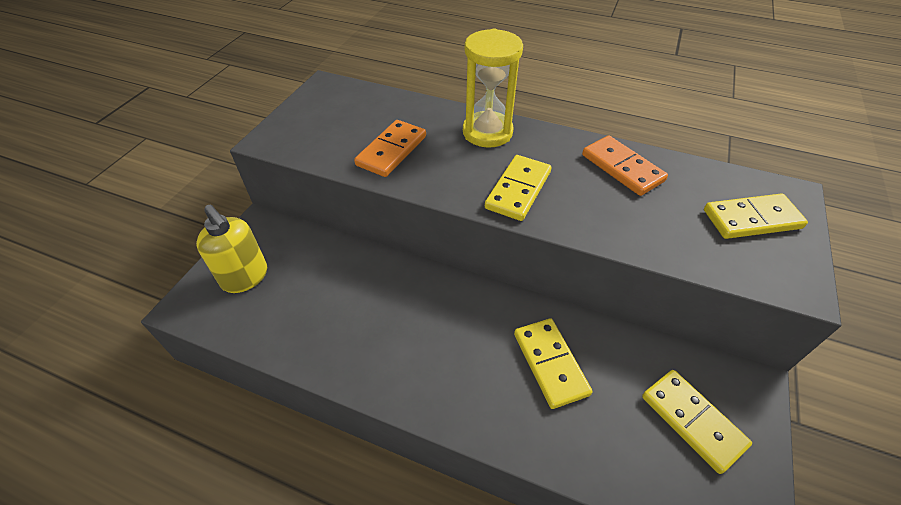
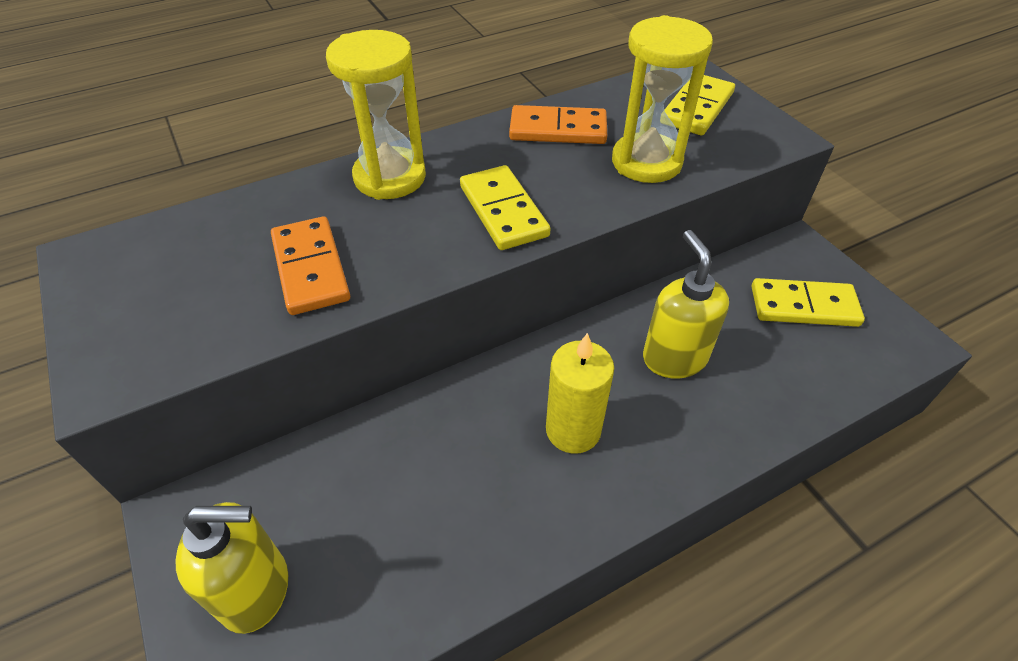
camera: 50 degrees left, 0 degrees up
yellow domino [514,319,592,409] -> yellow soap dispenser [643,230,729,379]
none -> yellow candle [546,333,614,454]
none -> yellow hourglass [612,15,713,183]

